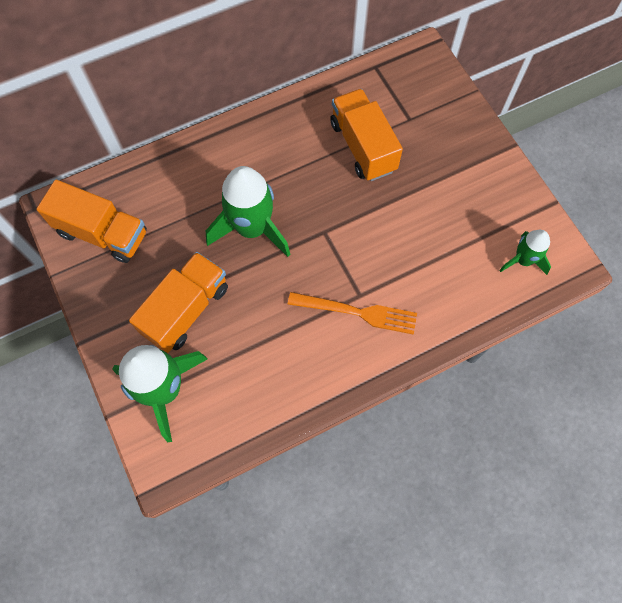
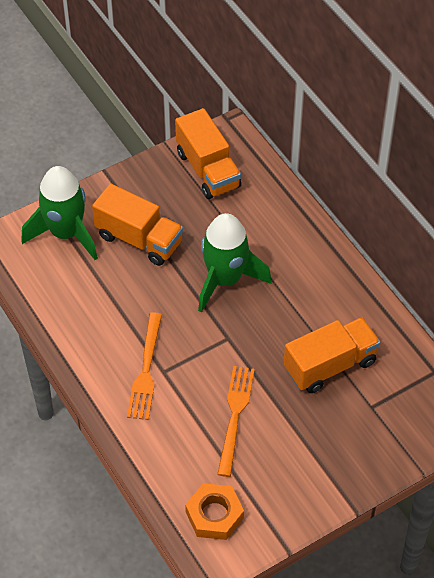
camera: 85 degrees right, 15 degrees down
orange truck [36,180,147,263] -> orange truck turned 45 degrees counterclockwise [175,108,241,199]
green rocket [499,230,551,275] -> orange nut [185,483,244,540]
none -> orange fork [217,366,255,477]

